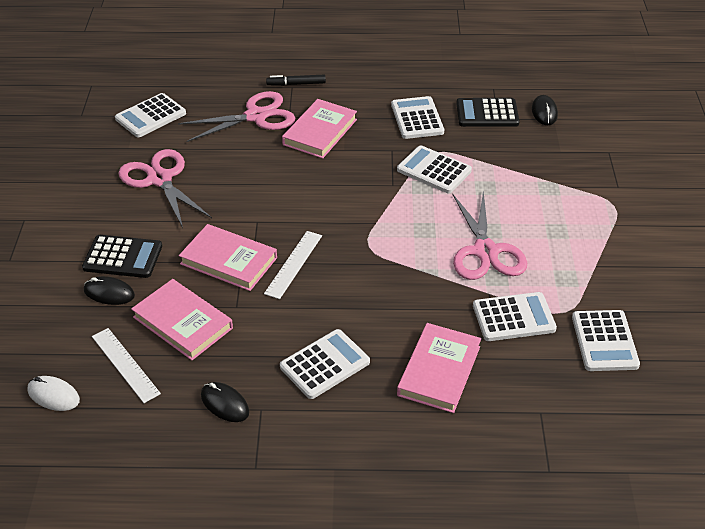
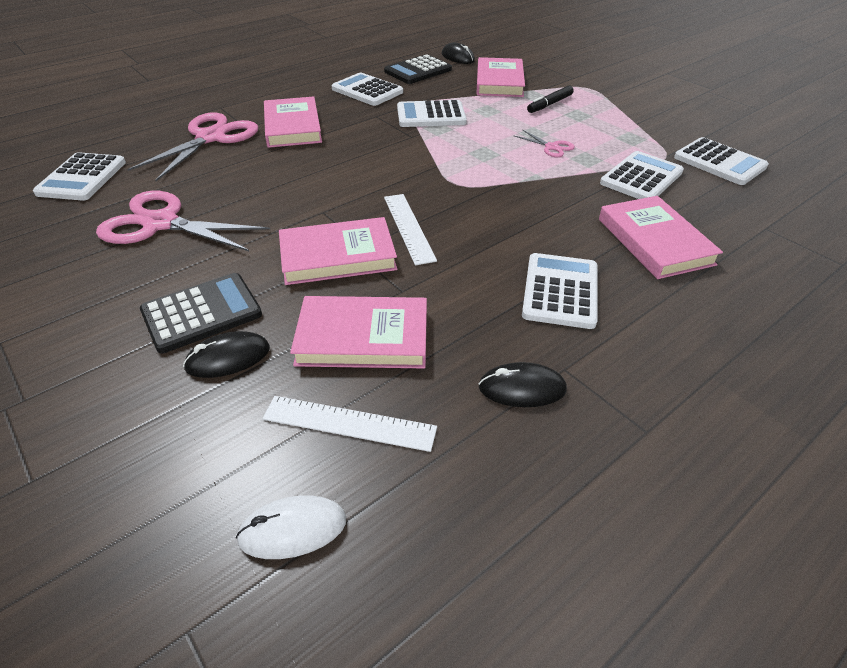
camera: 40 degrees left, 0 degrees up
black marker [266,75,326,86] -> black marker moved to [527,85,574,113]
pink scissors [453,190,527,280] -> pink scissors [513,130,575,157], size x0.46
none -> pink book [476,57,525,97]

